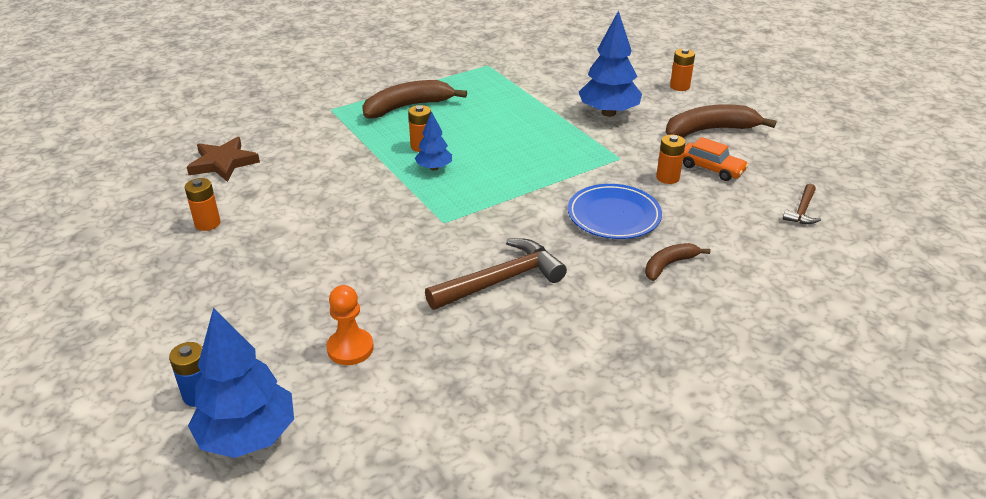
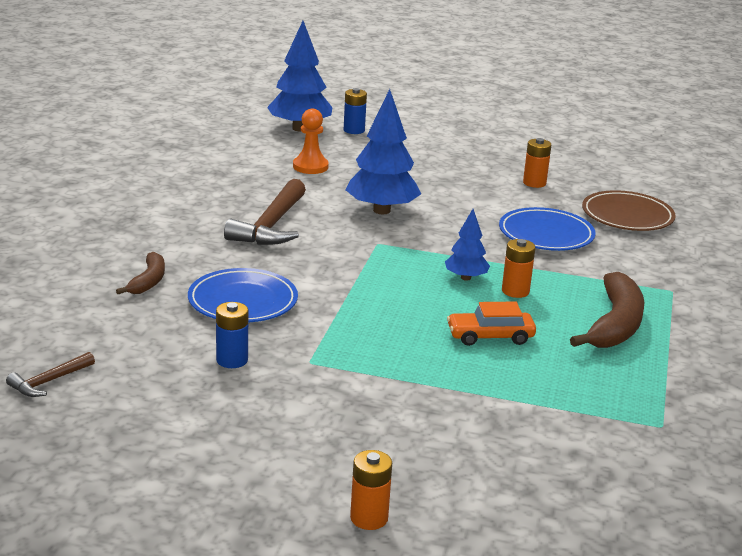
camera: 135 degrees right, 10 degrees down
brown star [187,137,260,182] -> brown plate [582,190,676,231]
blue tree [579,10,642,117] -> blue tree moved to [345,89,421,214]
orange battery [656,135,686,184] -> blue battery [216,302,249,368]
brown banana [666,104,776,138] -> none
orange car [683,137,749,181] -> orange car moved to [447,302,536,346]
brown hammer [783,184,821,224] -> brown hammer turned 120 degrees counterclockwise [6,352,95,397]
none -> blue plate [499,207,596,251]

